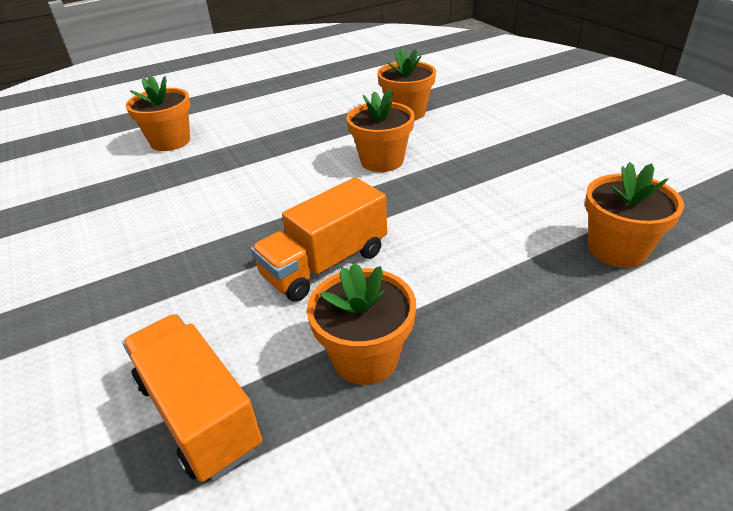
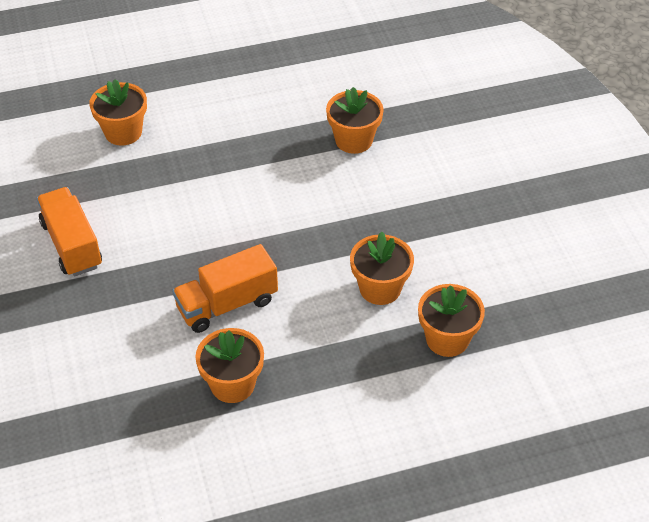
camera: 10 degrees right, 10 degrees up
orange truck [122,314,262,482] -> orange truck moved to [37,187,102,276]
orange flower pot [346,89,415,172] -> orange flower pot moved to [350,231,414,305]

